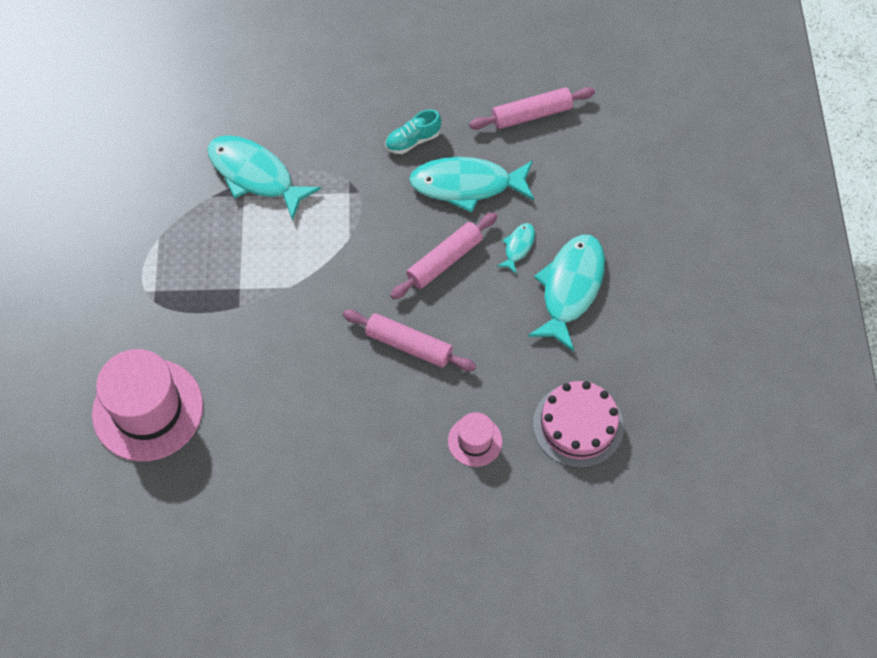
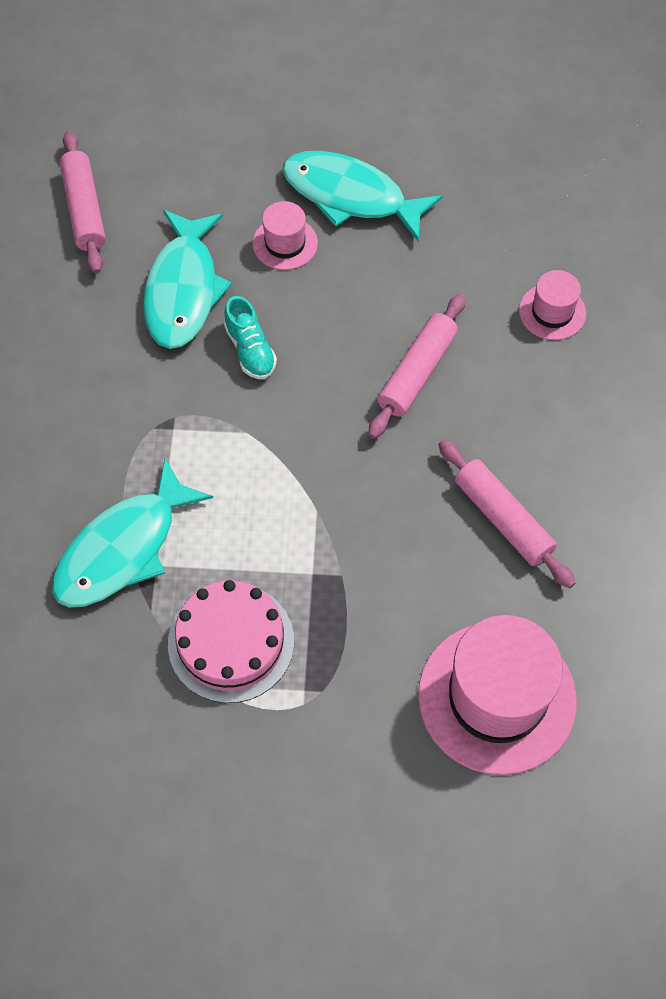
camera: 85 degrees left, 0 degrees up
turquoise shoe [385,109,441,154] -> turquoise shoe moved to [224,296,277,379]
pink rolling pin [390,212,498,299] -> pink rolling pin moved to [438,439,575,588]
turquoise fish [497,223,535,274] -> pink hat [253,201,318,270]
pink cake [533,381,624,468] -> pink cake moved to [168,580,294,703]

